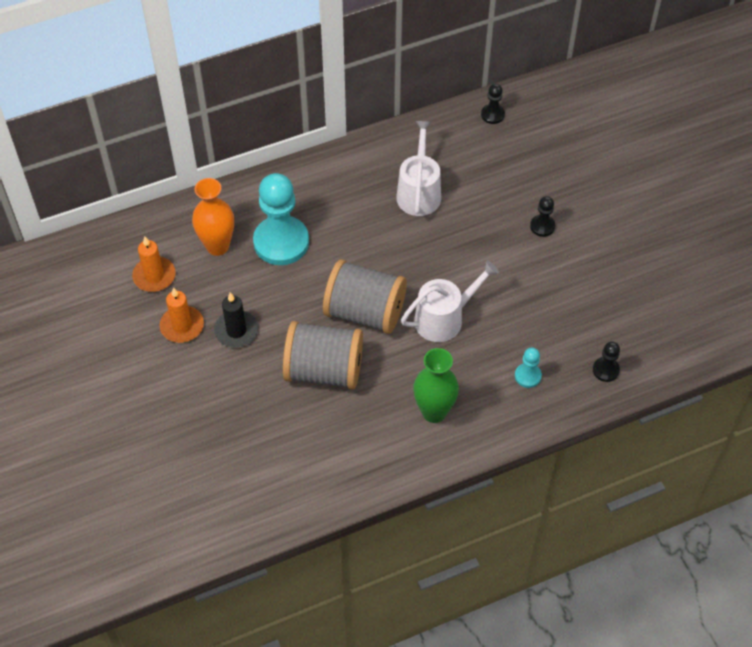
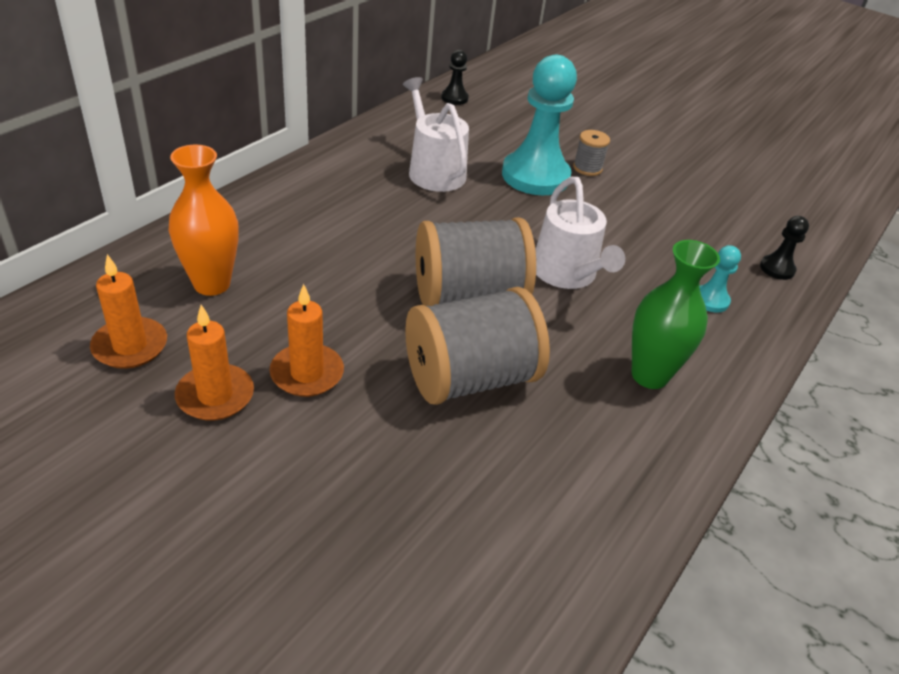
camera: 35 degrees left, 15 degrees down
black candle [214,292,258,347] -> orange candle [269,284,344,397]
turquoise pawn [253,173,309,265] -> turquoise pawn moved to [502,55,577,195]
white watering can [401,261,499,342] -> white watering can turned 135 degrees clockwise [535,177,625,289]
black pawn [530,196,555,237] -> grey spool [573,130,610,176]

